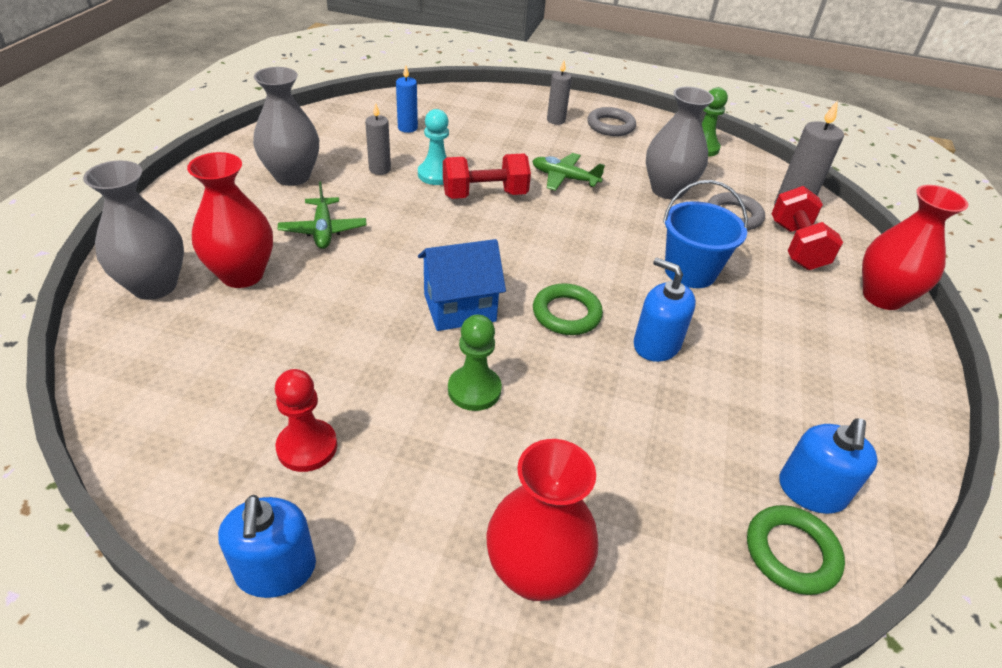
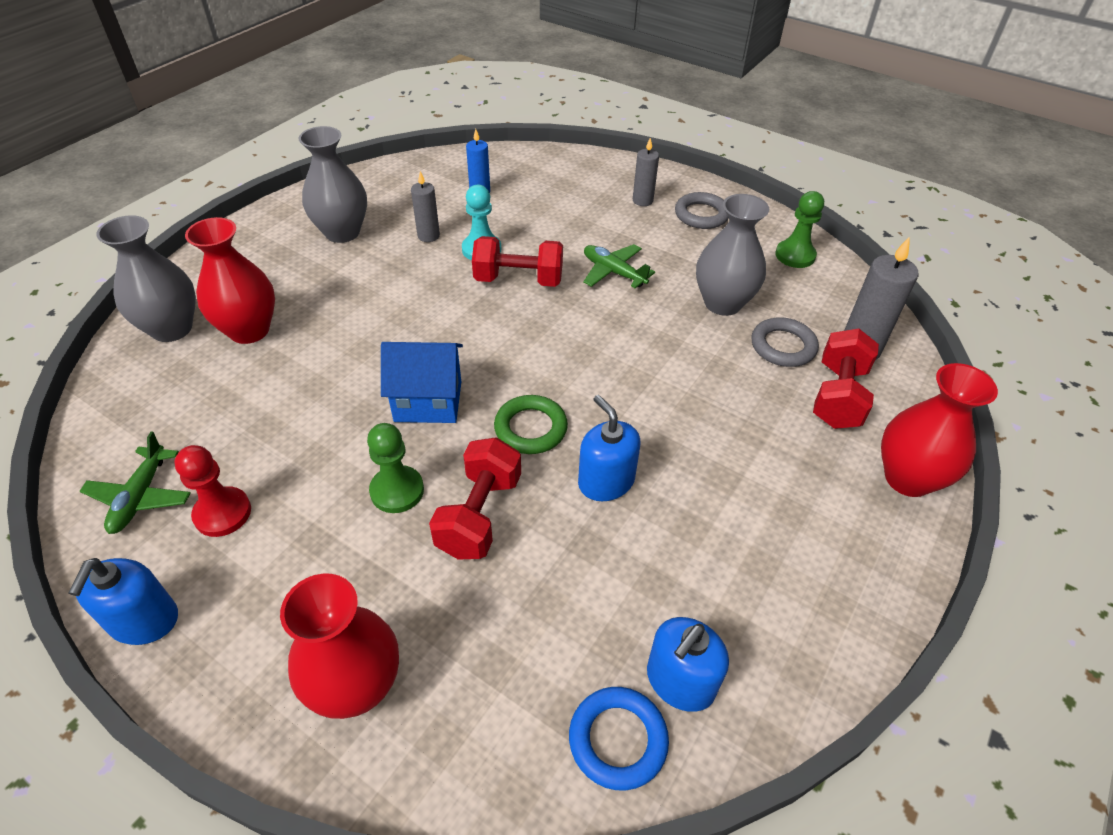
camera: 20 degrees right, 5 degrees up
green plane [278,182,367,249] -> green plane moved to [80,432,191,534]
blue bucket [663,180,748,288] -> none
green ring [747,505,845,595] -> blue ring [569,687,669,790]
none -> red dumbbell [429,437,521,560]

